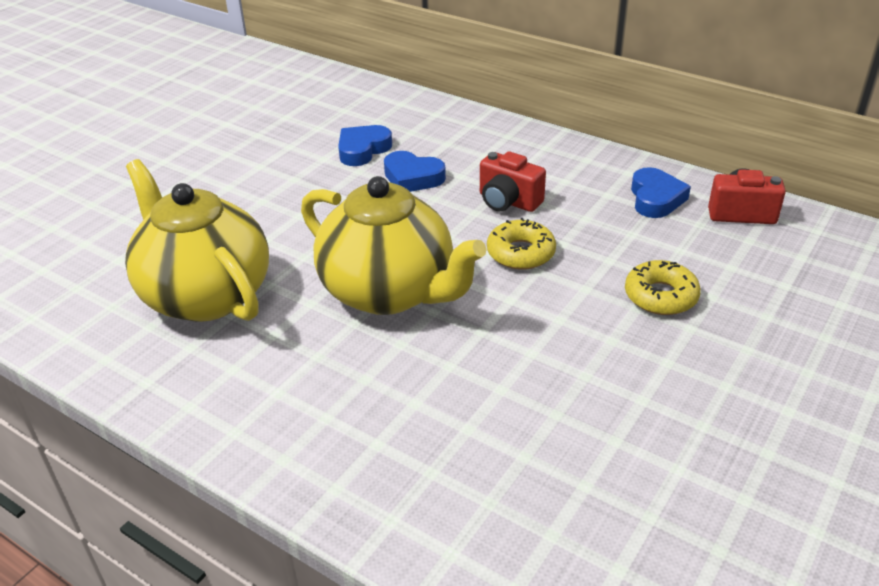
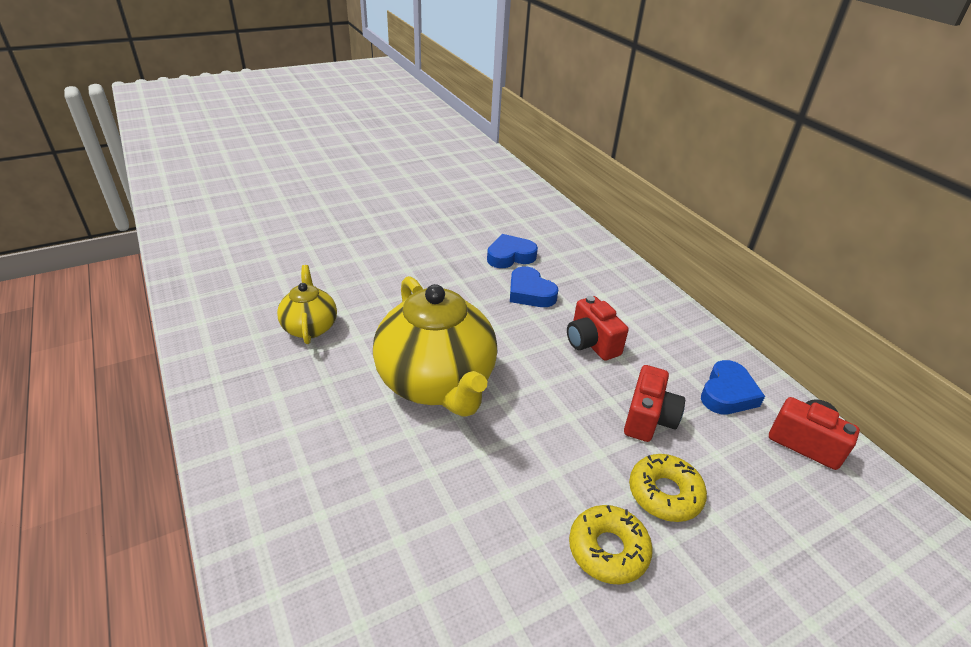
camera: 25 degrees right, 0 degrees up
yellow teapot [125,159,269,322] -> yellow teapot [277,265,337,344], size x0.52
yellow donut [487,218,556,270] -> yellow donut moved to [569,505,653,584]
none -> red camera [624,365,685,442]

